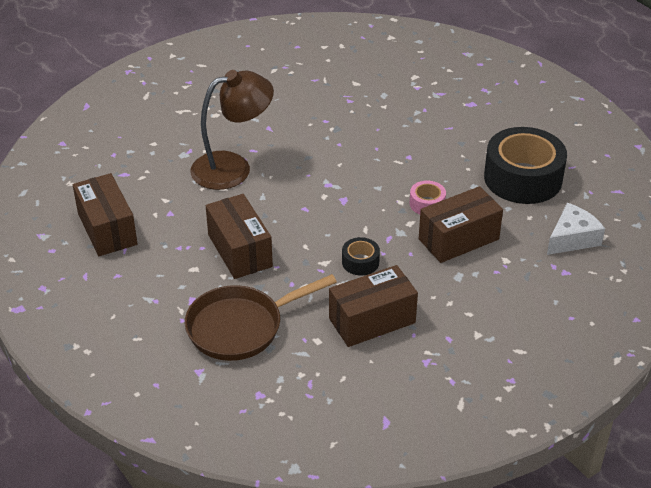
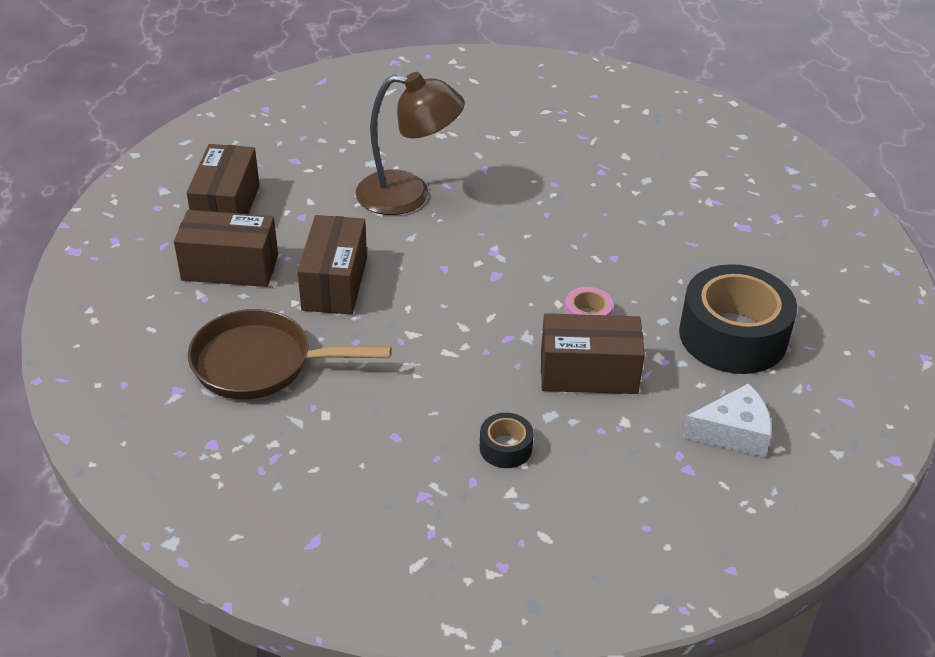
camera: 30 degrees right, 0 degrees up
brown box [329,265,418,347] -> brown box moved to [174,210,278,287]
black tape [342,237,380,275] -> black tape moved to [480,413,534,468]

